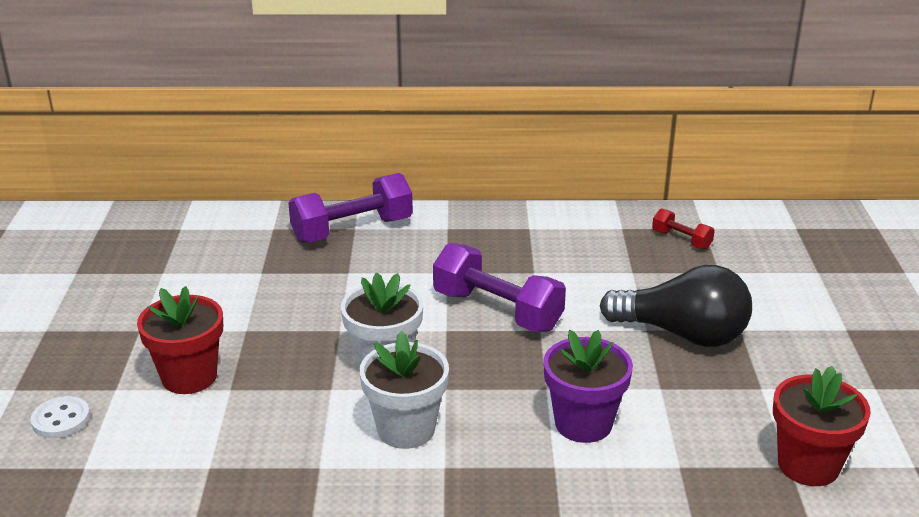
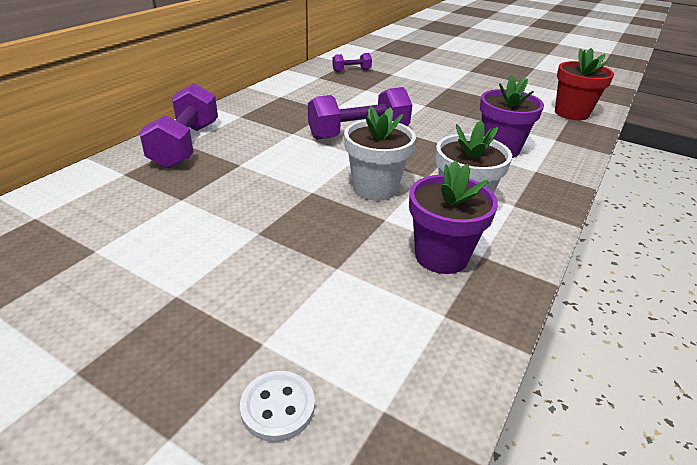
camera: 60 degrees left, 5 degrees up
red flower pot [137,286,223,394] -> none
black light bulb [600,265,752,347] -> none
red dumbbell [652,208,715,250] -> purple dumbbell [332,53,372,72]
none -> purple flower pot [409,161,498,274]

